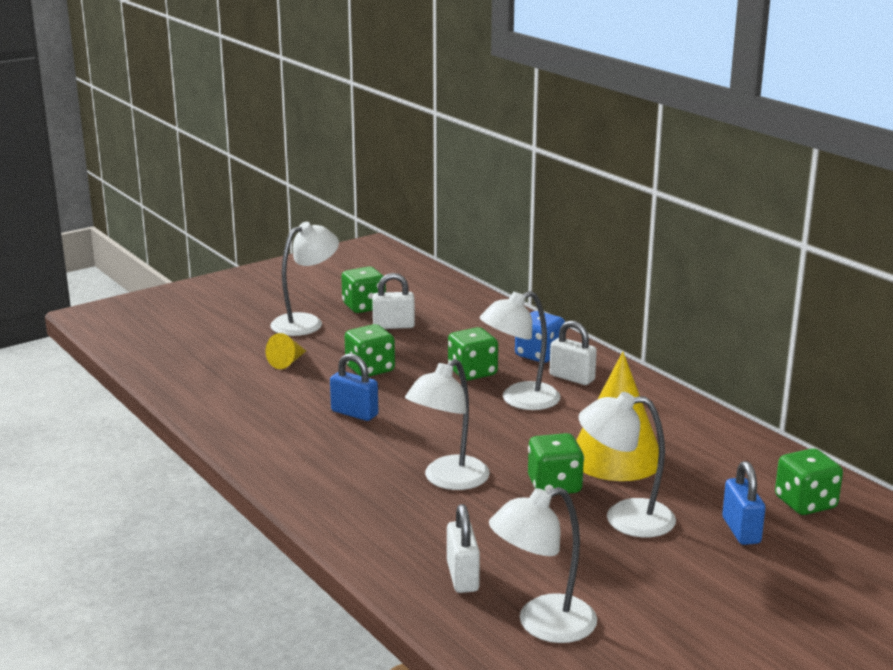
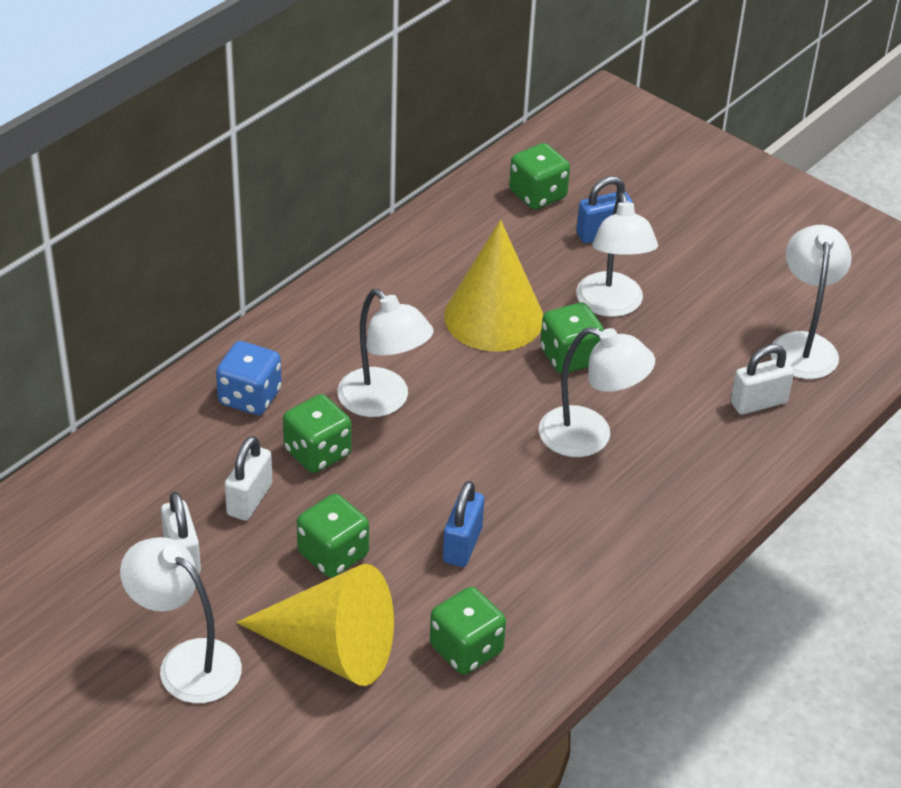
camera: 105 degrees left, 20 degrees up
yellow cone [266,333,306,369] -> yellow cone [236,564,394,686], size x2.26
green dice [341,266,386,313] -> green dice moved to [430,587,506,675]
white lamp [489,487,597,643] -> white lamp turned 135 degrees counterclockwise [771,225,852,379]
white padlock [549,321,597,385] -> white padlock moved to [225,436,272,521]

